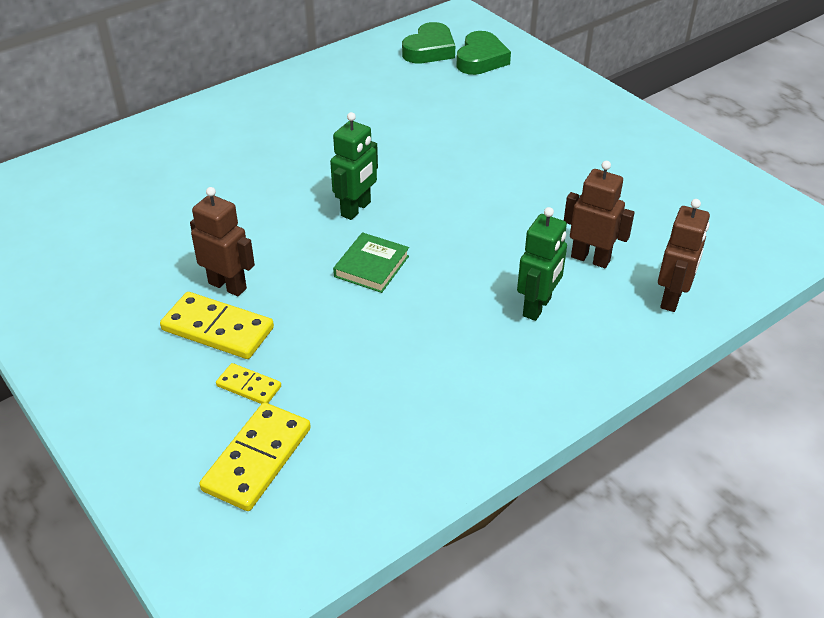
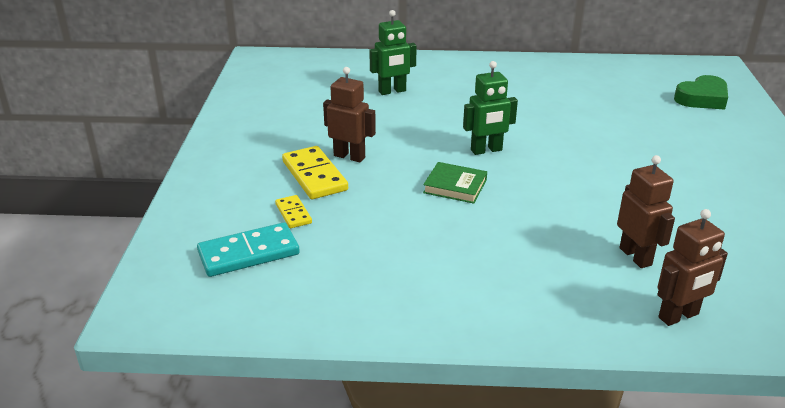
camera: 40 degrees right, 10 degrees down
brown robot [190,187,255,296] -> brown robot turned 45 degrees counterclockwise [323,67,376,163]
yellow domino [199,402,311,511] -> turquoise domino [197,222,300,277]
green book [333,232,409,293] -> green book turned 45 degrees clockwise [423,162,487,204]
green heart [402,22,455,63] -> none
green robot [517,207,567,321] -> green robot moved to [369,10,417,95]

